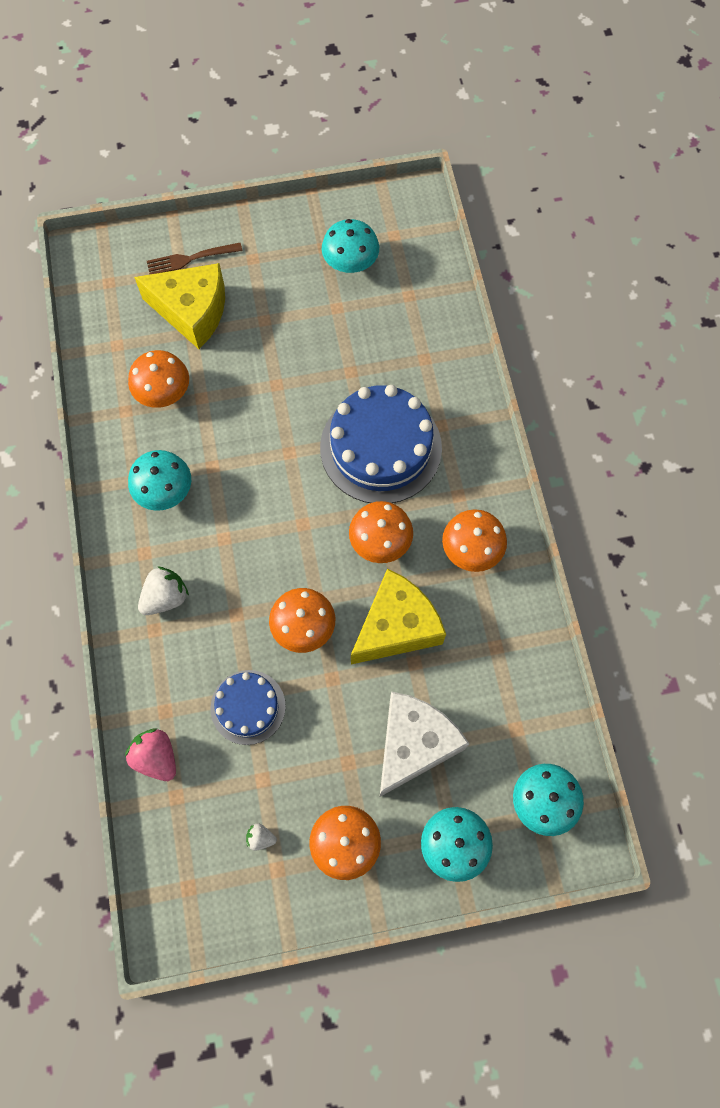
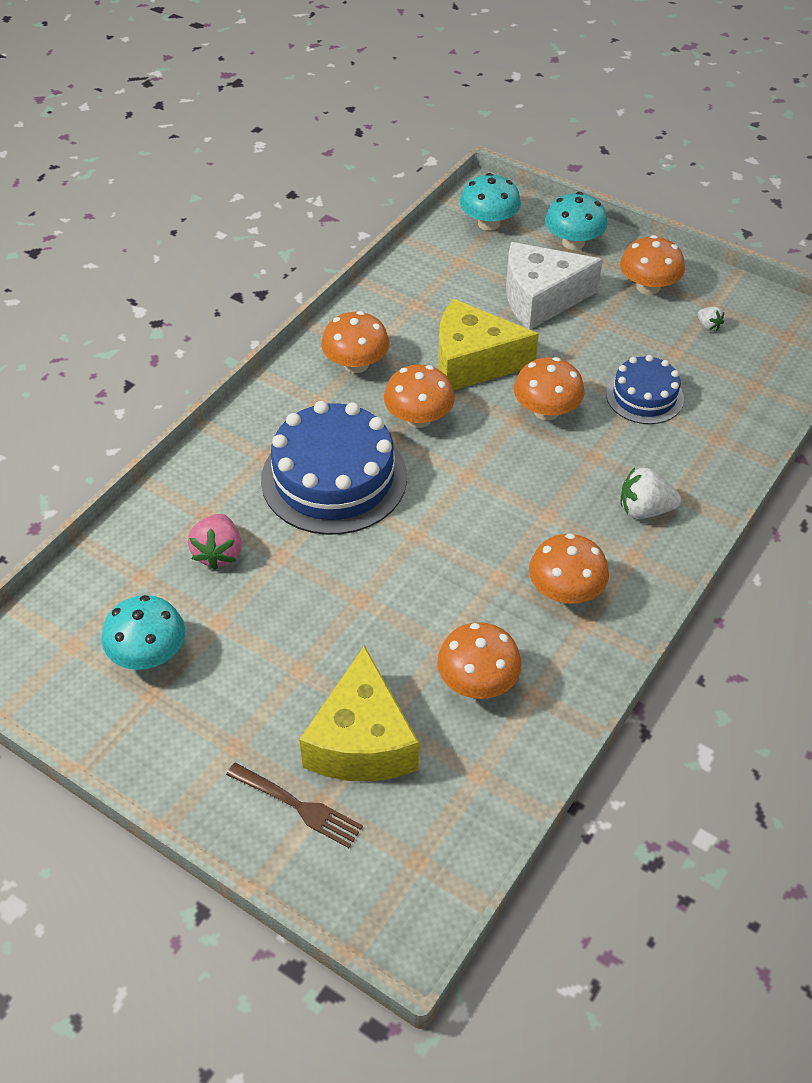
camera: 135 degrees left, 20 degrees down
pink strawberry [125,728,176,781] -> pink strawberry moved to [188,514,242,570]
turquoise mushroom [128,450,191,511] -> orange mushroom [529,533,609,604]
yellow cheese [134,263,225,349] -> yellow cheese turned 150 degrees counterclockwise [299,645,419,781]

